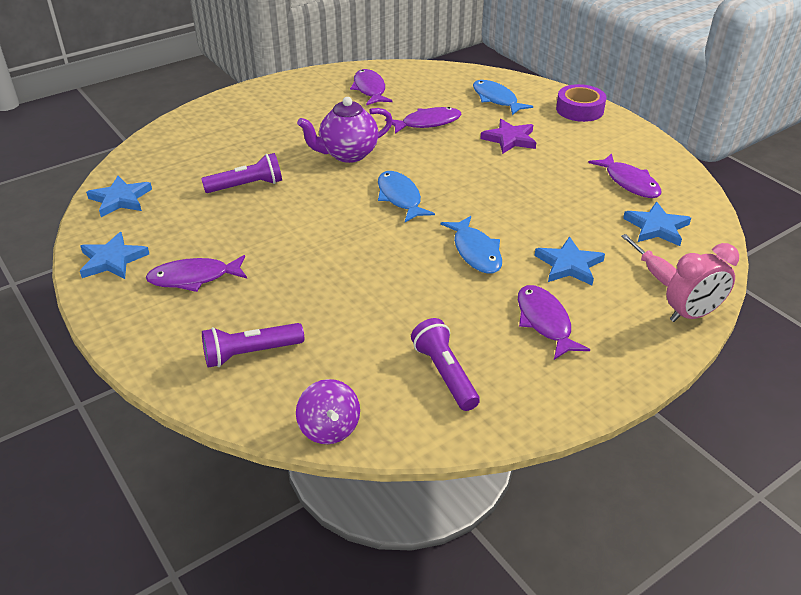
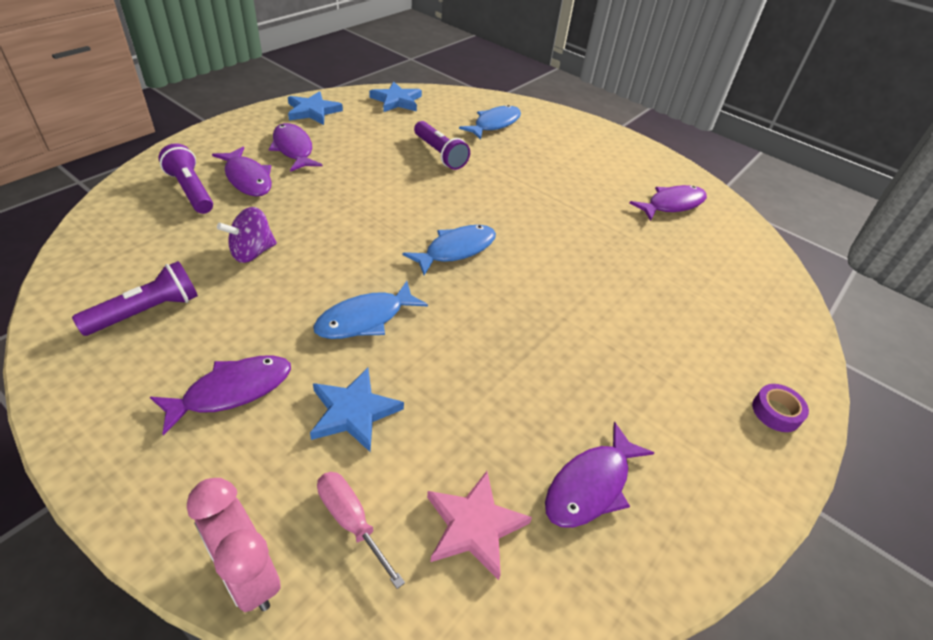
camera: 70 degrees right, 5 degrees up
purple spinning top [296,379,360,444] -> purple spinning top moved to [217,207,277,263]
purple teapot [297,97,393,163] -> none
purple fish [385,107,462,134] -> purple fish moved to [212,147,272,197]
blue fish [473,80,533,115] -> blue fish moved to [459,105,521,140]
purple star [481,119,536,154] -> none
purple tape [556,84,607,122] -> purple tape [752,384,809,432], size x0.61
pink screwdriver [621,234,677,287] -> pink screwdriver turned 90 degrees clockwise [317,472,405,589]
blue star [623,202,691,246] -> pink star [427,471,532,580]

